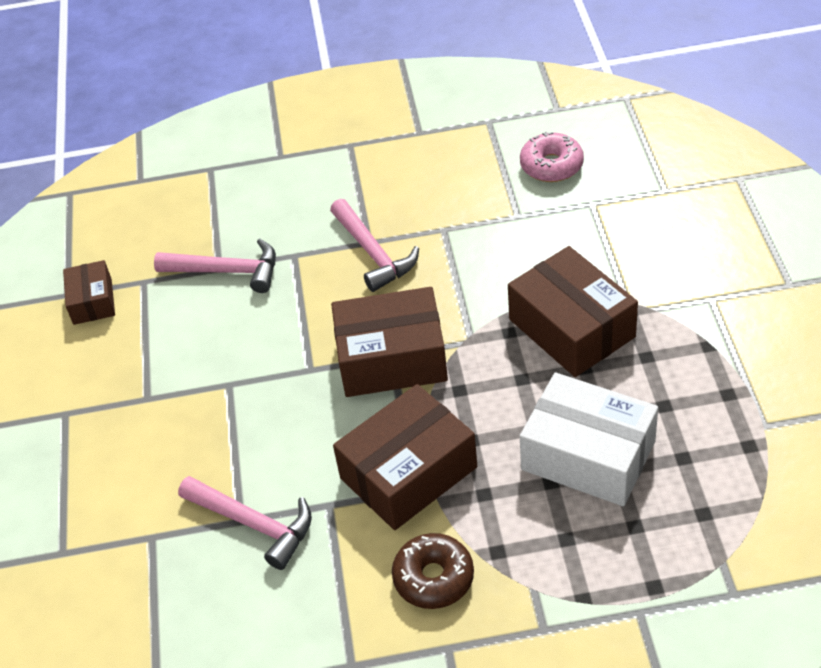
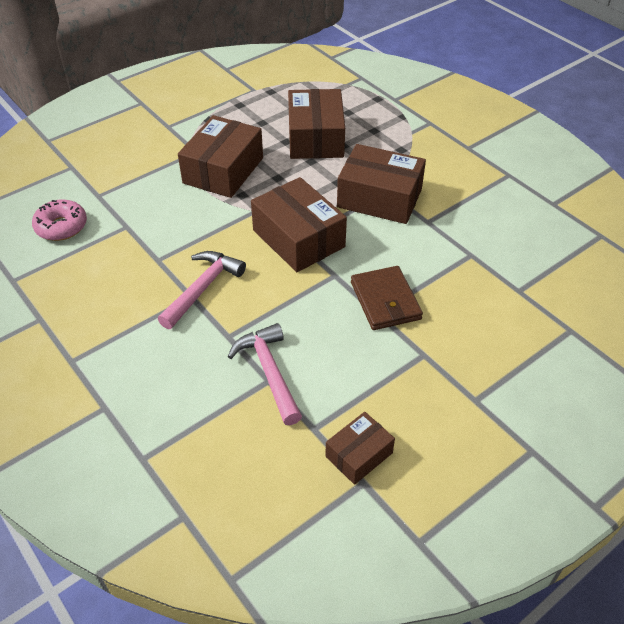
camera: 125 degrees left, 0 degrees up
pink hammer [178,476,312,570] -> none
brown donut [392,533,474,609] -> none
white box [520,373,658,506] -> brown box [288,89,345,159]
none -> brown wallet [351,266,423,330]

